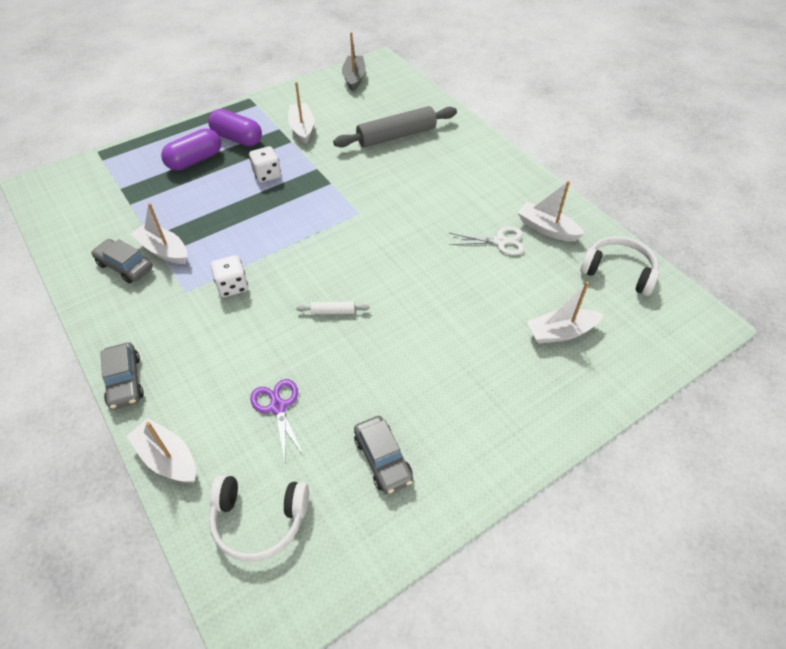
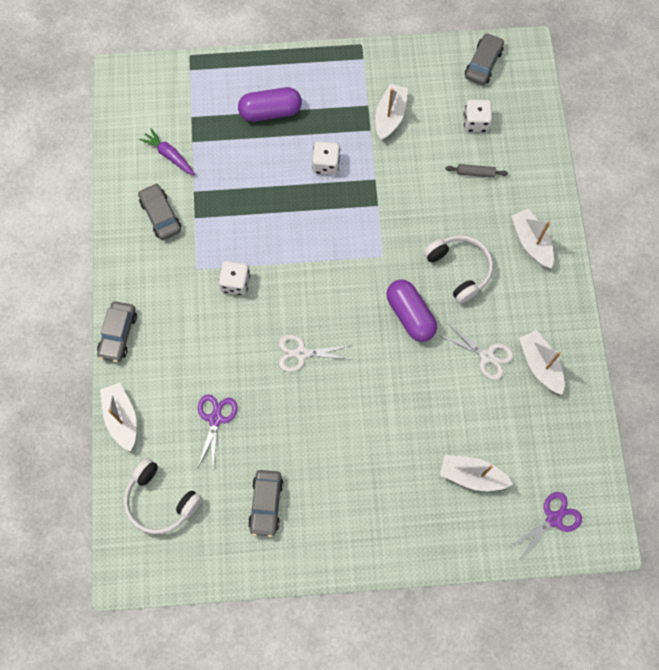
camera: 30 degrees right, 20 degrees up
white boat [131,203,187,264] -> white boat moved to [511,209,554,268]
purple capsule [208,109,262,146] -> purple capsule moved to [386,279,437,342]
white rolling pin [296,302,369,314] -> white scissors [279,334,353,372]
grey rolling pin [333,106,457,147] -> grey rolling pin [445,164,508,178], size x0.43
grey boat [342,32,365,91] -> grey car [465,33,504,85]
white headphones [580,236,659,296] -> white headphones moved to [423,235,493,304]
none -> purple carrot [139,128,195,175]
none -> white dice [464,99,493,133]
none -> purple scissors [510,492,582,560]

